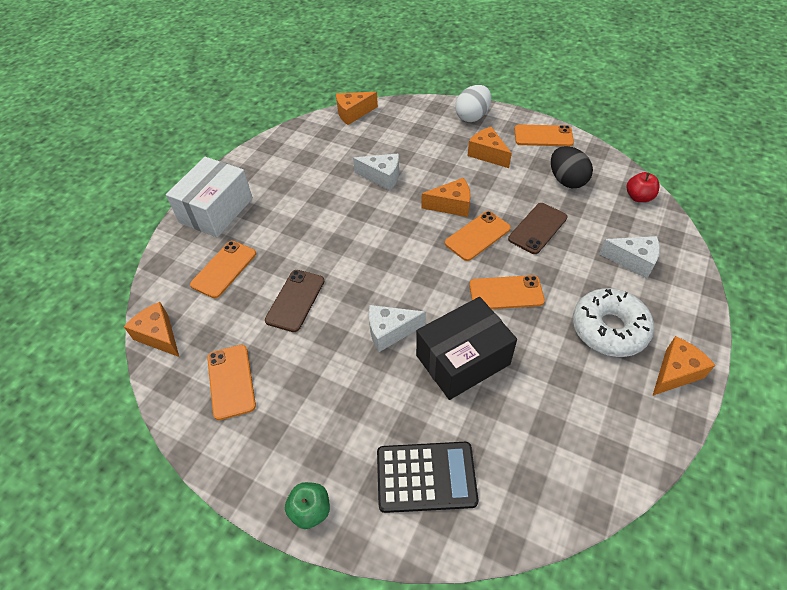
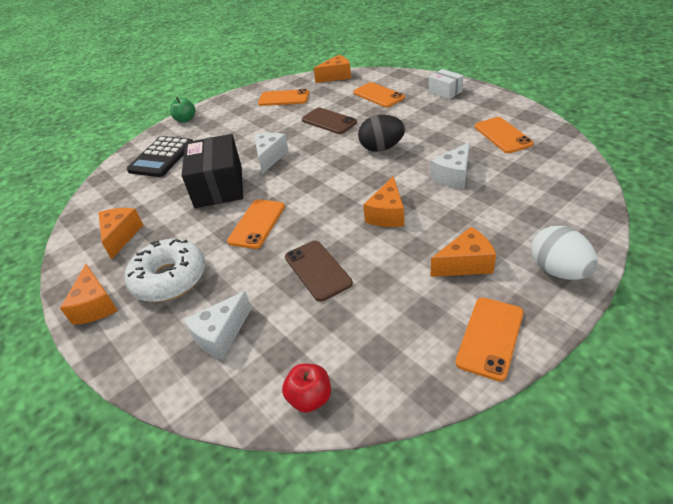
camera: 115 degrees right, 10 degrees down
white box [166,157,253,238] -> white box [429,69,464,99], size x0.52
orange cheese [336,92,378,125] -> orange cheese moved to [98,208,143,259]
orange phone [445,211,511,261] -> orange phone moved to [475,117,534,153]
black egg [551,146,593,188] -> black egg moved to [358,115,405,152]

